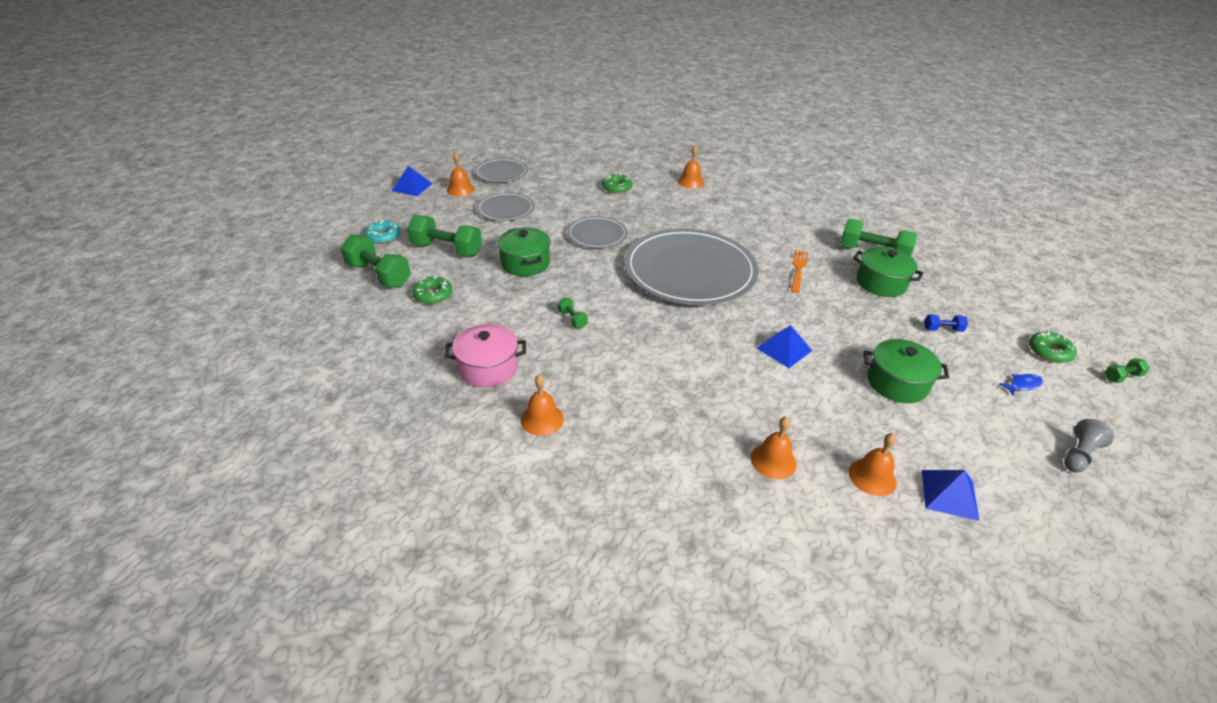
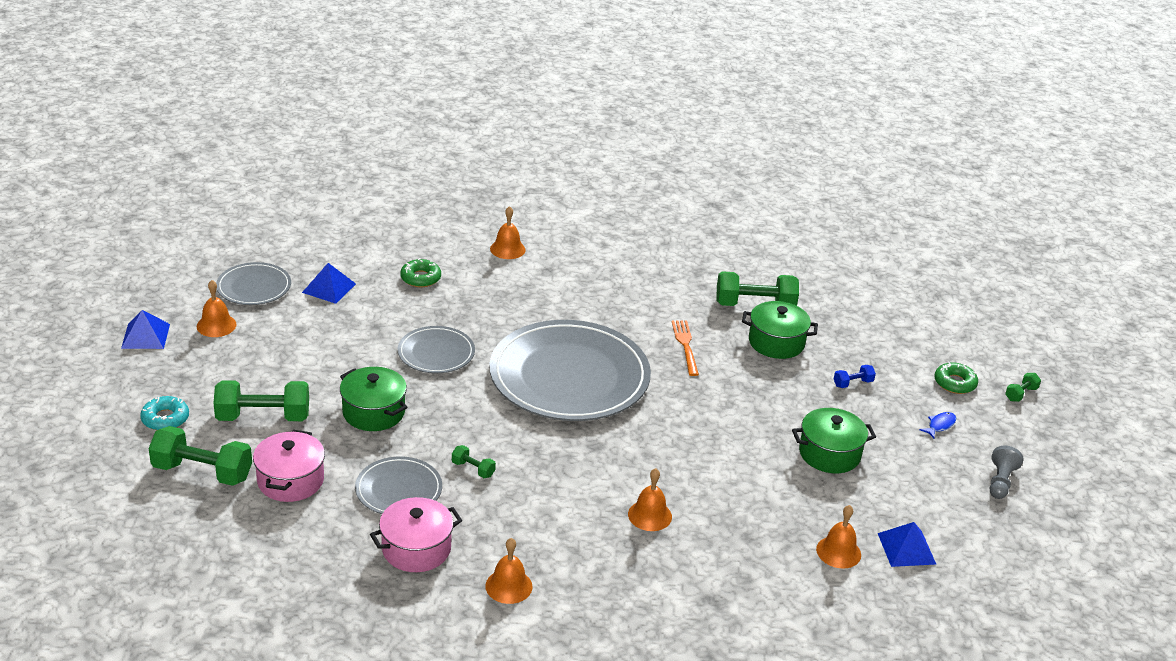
camera: 25 degrees left, 5 degrees down
green donut [412,276,452,304] -> pink pot [253,430,325,502]
grey plate [477,192,534,221] -> grey plate moved to [355,457,442,514]
orange bell [751,417,796,479] -> orange bell moved to [628,468,672,531]
blue pyramid [757,325,812,368] -> blue pyramid moved to [302,263,356,304]

